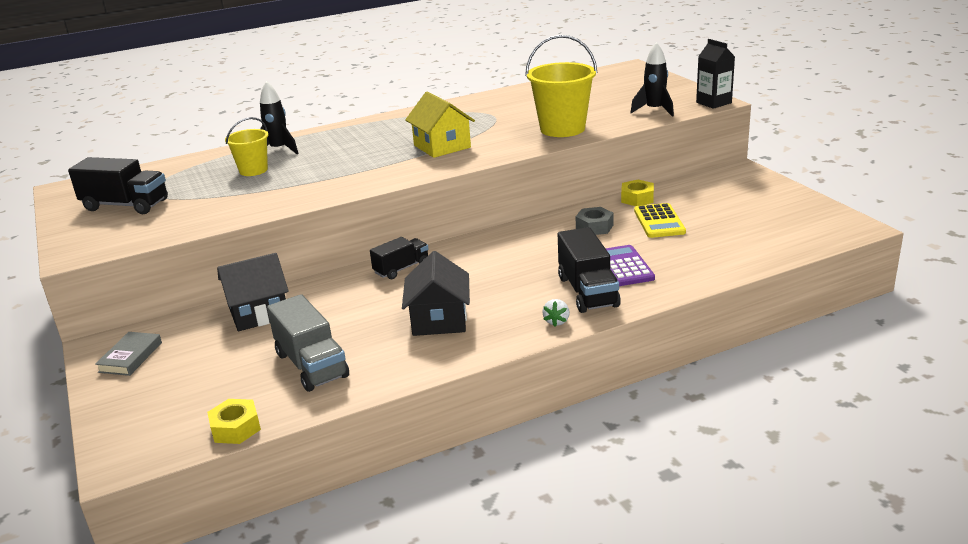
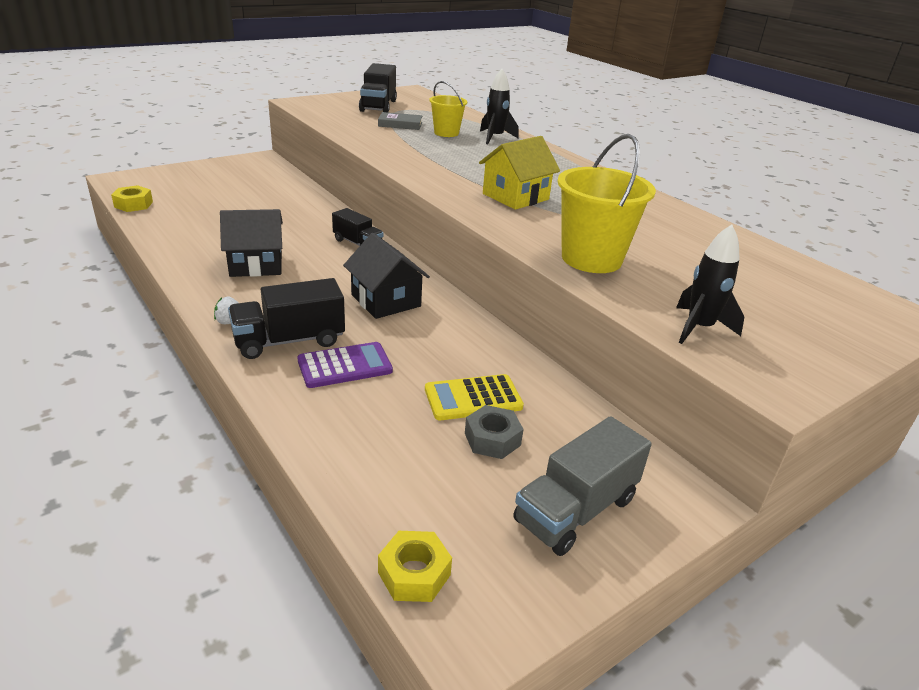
camera: 75 degrees right, 5 degrees up
grey book [95,332,162,376] -> grey book moved to [378,112,422,130]
black house [217,253,289,331] -> black house moved to [343,233,430,319]
grey truck [267,294,349,392] -> grey truck moved to [513,416,652,556]
grey nut [576,207,614,235] -> grey nut moved to [465,405,524,459]
yellow nut [621,179,654,206] -> yellow nut moved to [378,531,452,602]
black carton [696,39,735,109] -> none

